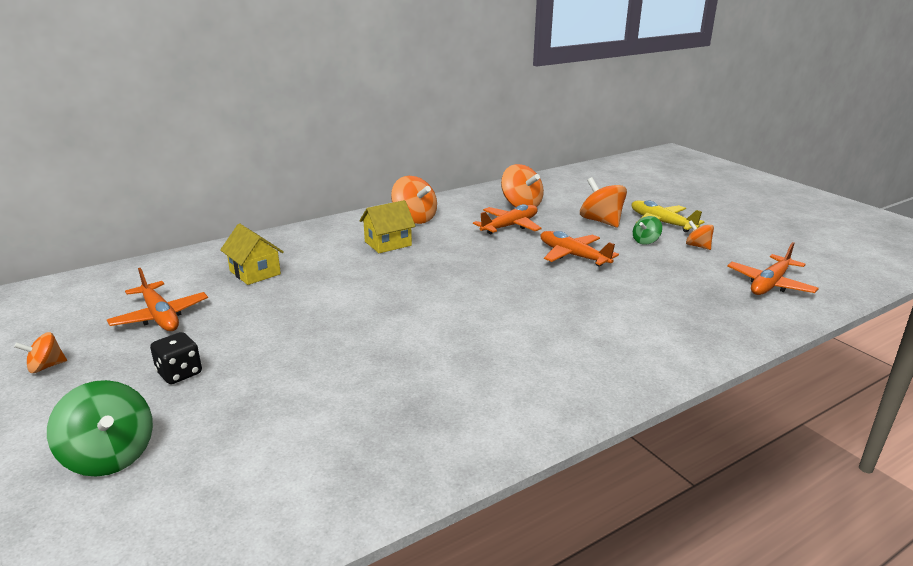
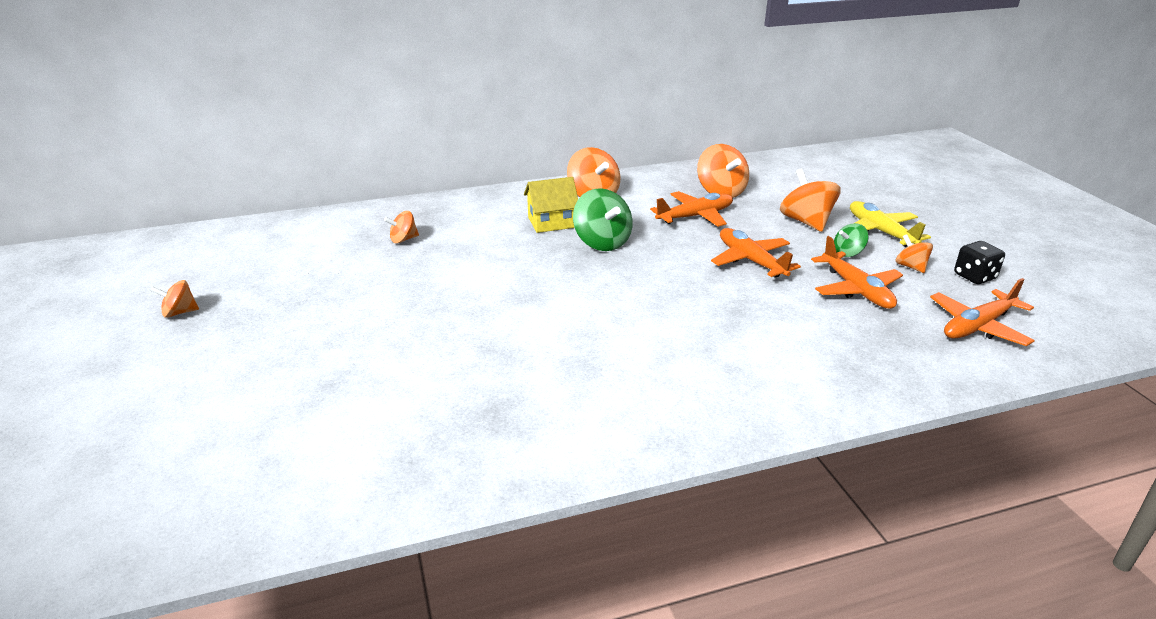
camera: 15 degrees right, 5 degrees up
green spinning top [47,380,153,477] -> green spinning top moved to [573,188,633,251]
orange plane [107,268,208,331] -> orange plane moved to [811,236,903,309]
black dice [150,332,202,384] -> black dice moved to [954,241,1005,284]
yellow house [220,223,284,285] -> orange spinning top [384,211,419,244]

